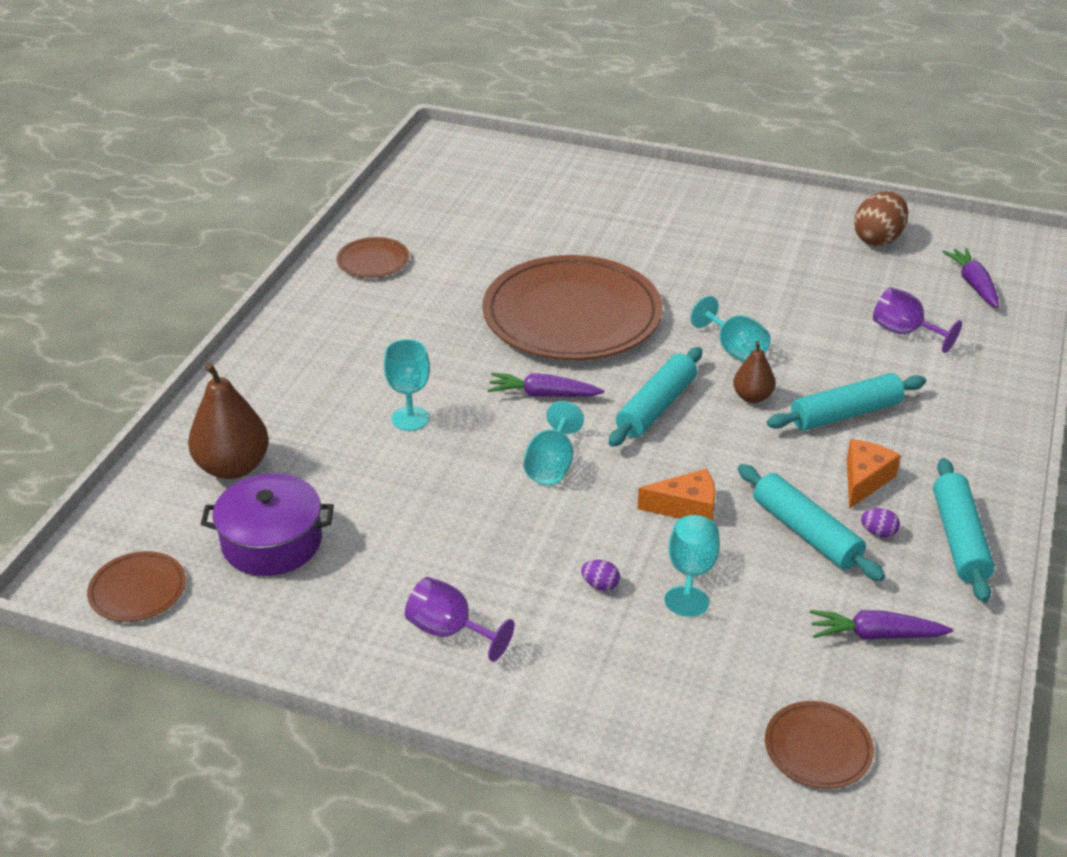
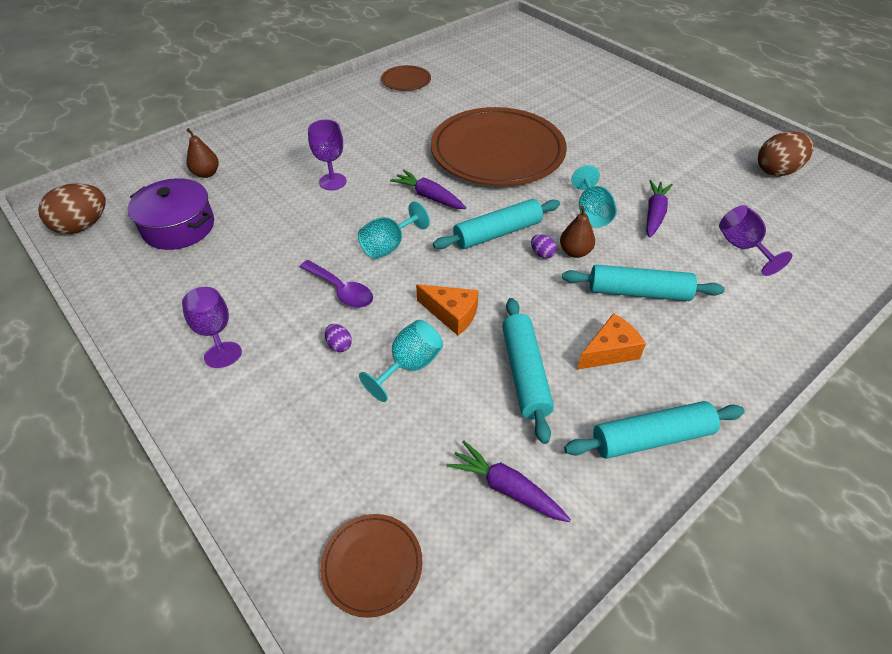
camera: 30 degrees right, 10 degrees up
brown plate [87,551,186,622] -> brown egg [38,183,106,234]
brown pear [188,362,269,479] -> brown pear [186,128,219,178], size x0.56
turquoise goblet [384,339,430,431] -> purple goblet [308,120,347,190]
purple egg [861,508,900,538] -> purple egg moved to [531,234,557,259]
turquoise rolling pin [933,458,995,603] -> turquoise rolling pin turned 45 degrees clockwise [564,401,745,459]
purple carrot [942,248,999,308] -> purple carrot moved to [646,180,673,238]
none -> purple spoon [300,260,373,308]

